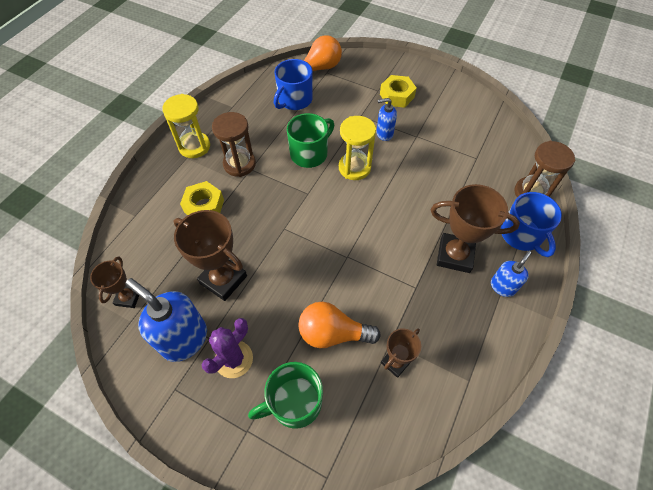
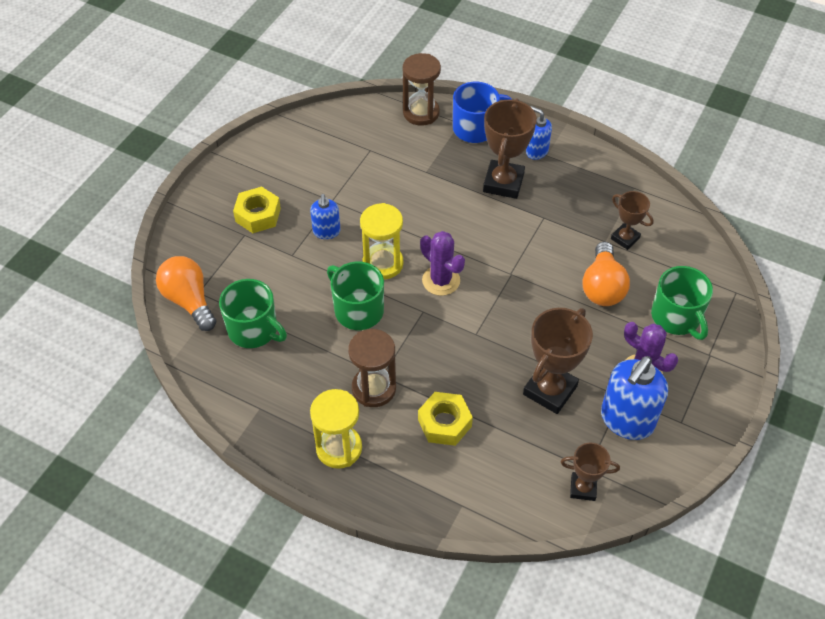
camera: 90 degrees left, 5 degrees down
blue mug [274,59,313,110] -> green mug [219,279,287,348]
none -> purple cactus [420,231,465,296]

